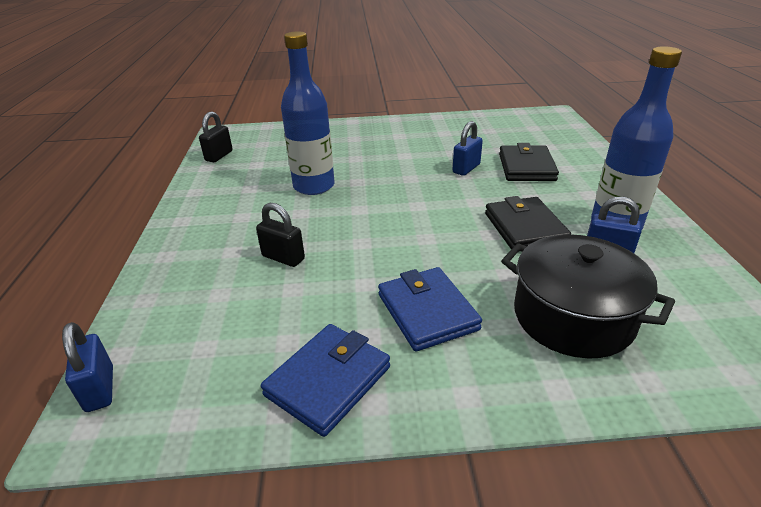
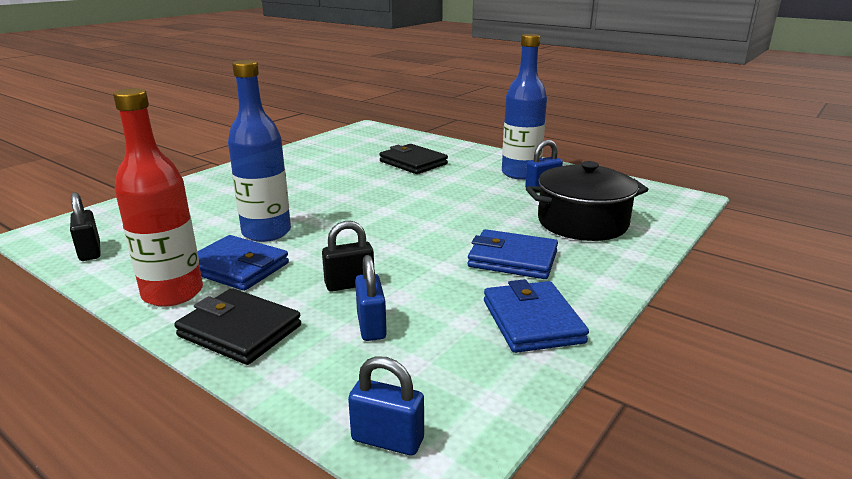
camera: 50 degrees left, 10 degrees down
blue padlock [452,121,483,176] -> blue padlock moved to [355,255,387,341]
black wallet [485,196,571,249] -> black wallet moved to [174,288,301,365]
none -> red bottle [113,88,203,306]
none -> blue wallet [197,235,289,291]

